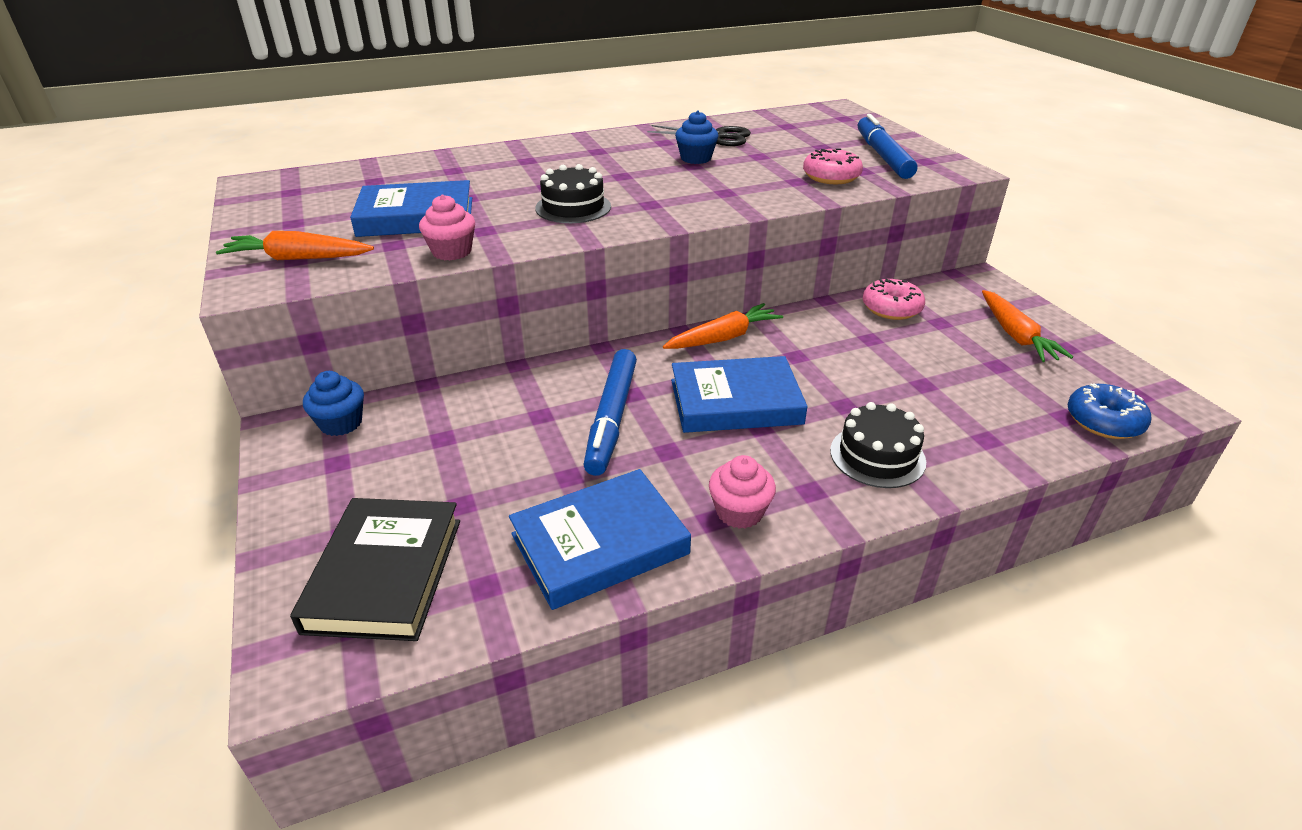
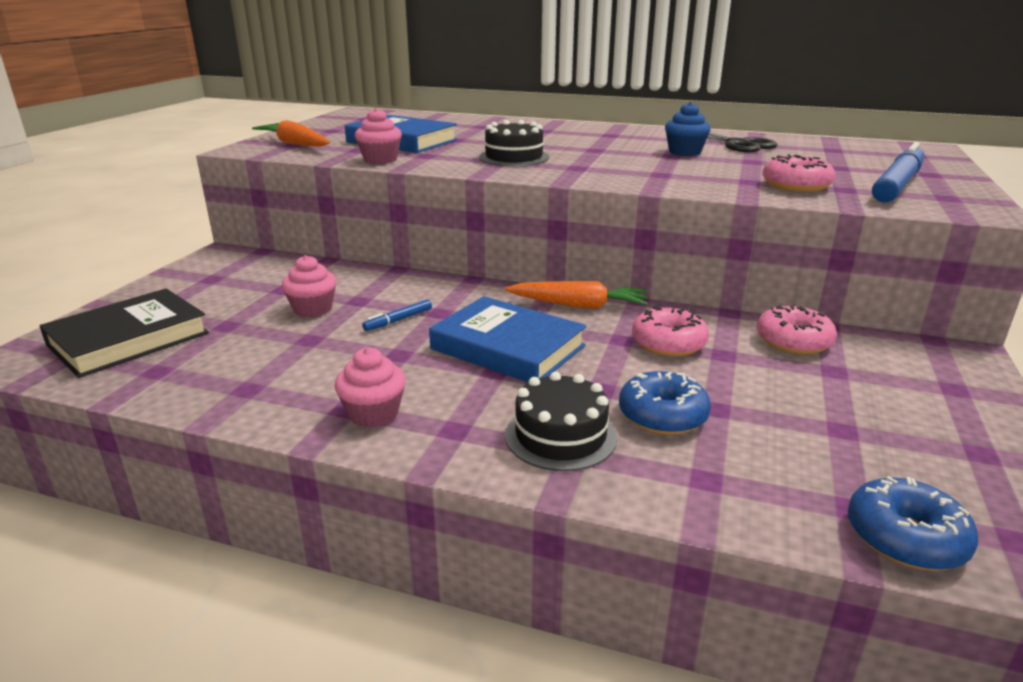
camera: 40 degrees right, 10 degrees down
blue cupcake [303,371,364,436] -> none
blue book [509,469,691,610] -> none
blue marker [583,349,637,476] -> blue marker [362,299,432,331], size x0.45
orange carrot [982,290,1073,362] -> none
none -> pink cupcake [282,255,337,317]
none -> blue donut [619,371,711,435]
none -> pink donut [632,306,709,357]

